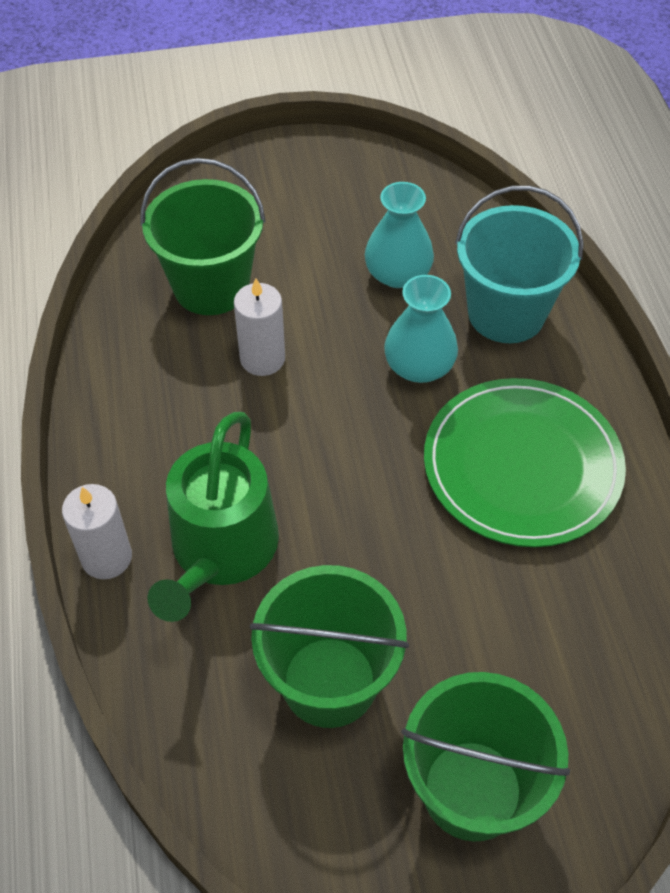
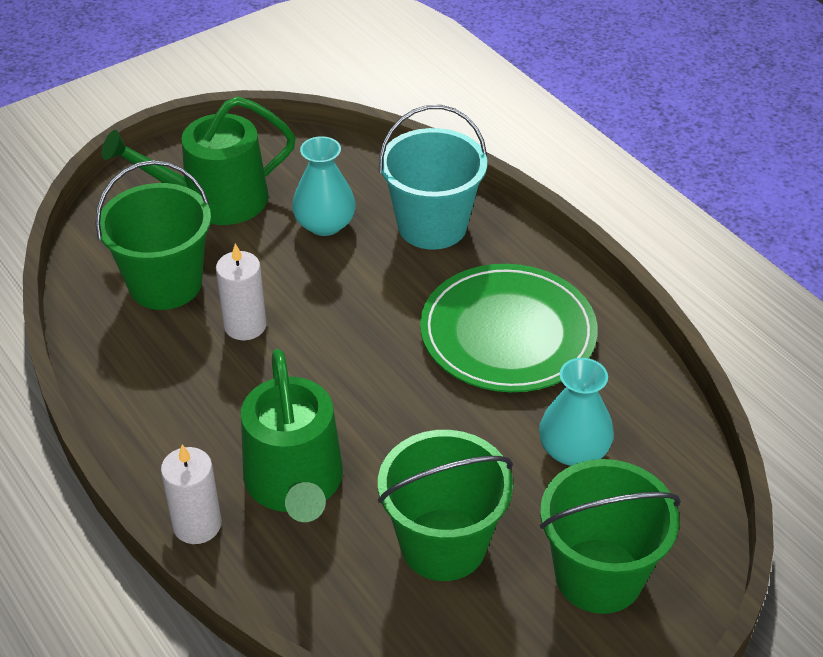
camera: 25 degrees left, 10 degrees down
turquoise vase [384,275,458,383] -> turquoise vase moved to [539,358,614,466]
none -> green watering can [102,97,296,225]

